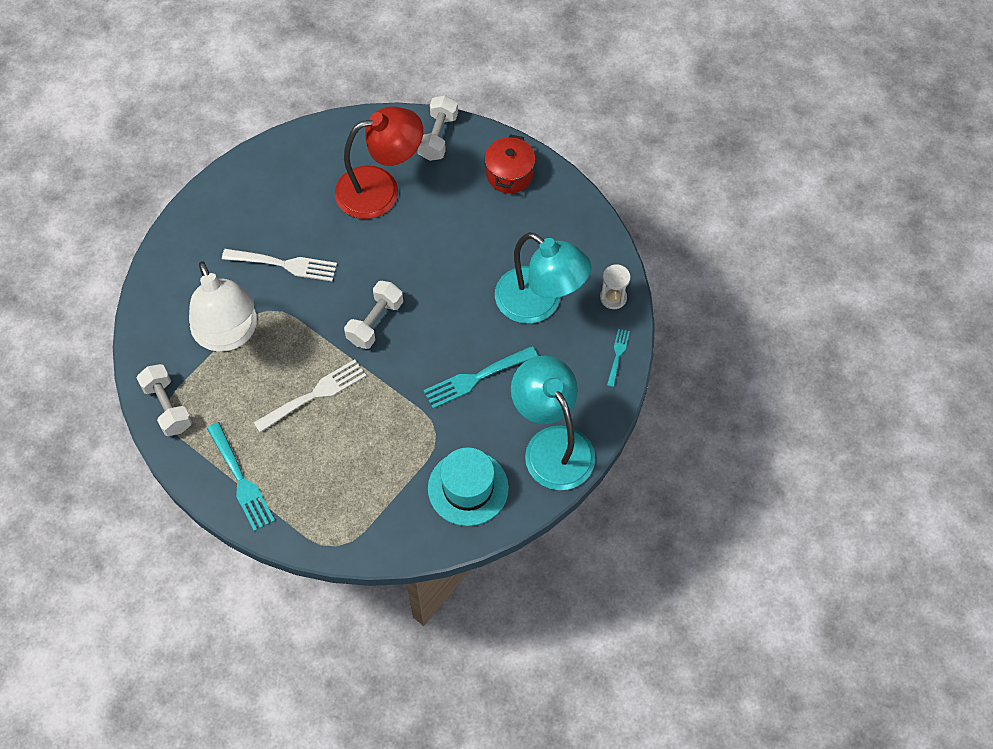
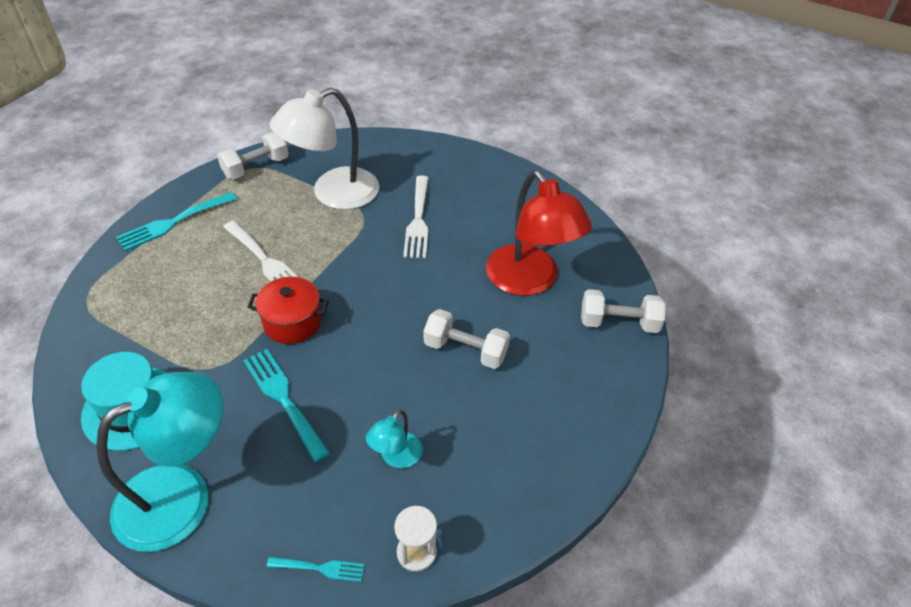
camera: 80 degrees right, 15 degrees down
white dumbbell [344,281,403,349] -> white dumbbell moved to [424,309,510,369]
red pot [485,134,536,193] -> red pot moved to [248,277,329,344]
turquoise lamp [495,232,592,324] -> turquoise lamp [366,409,423,468], size x0.47

